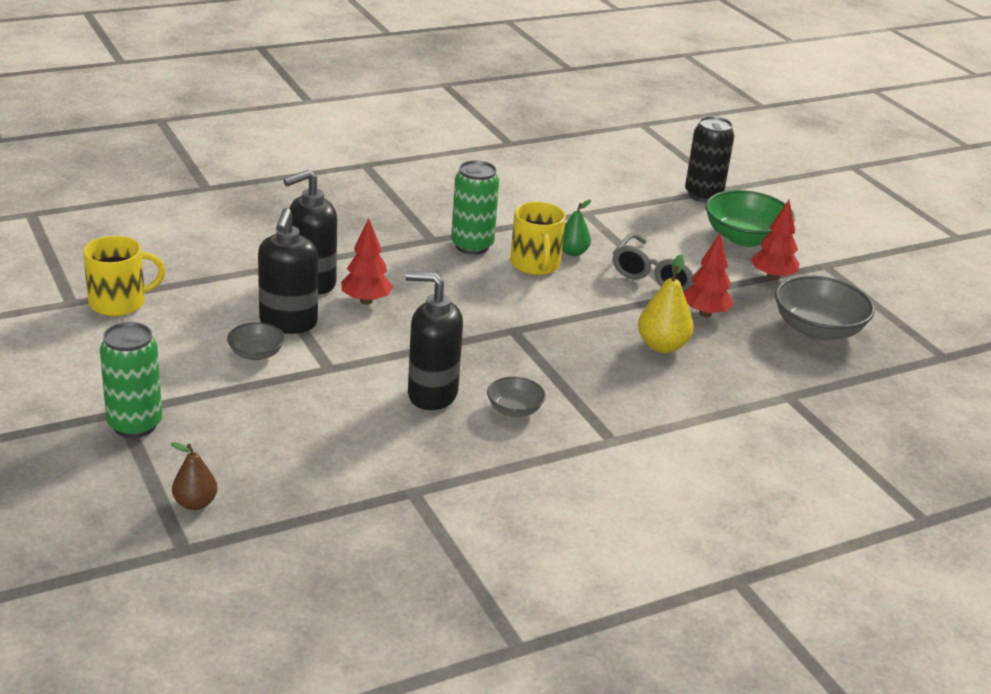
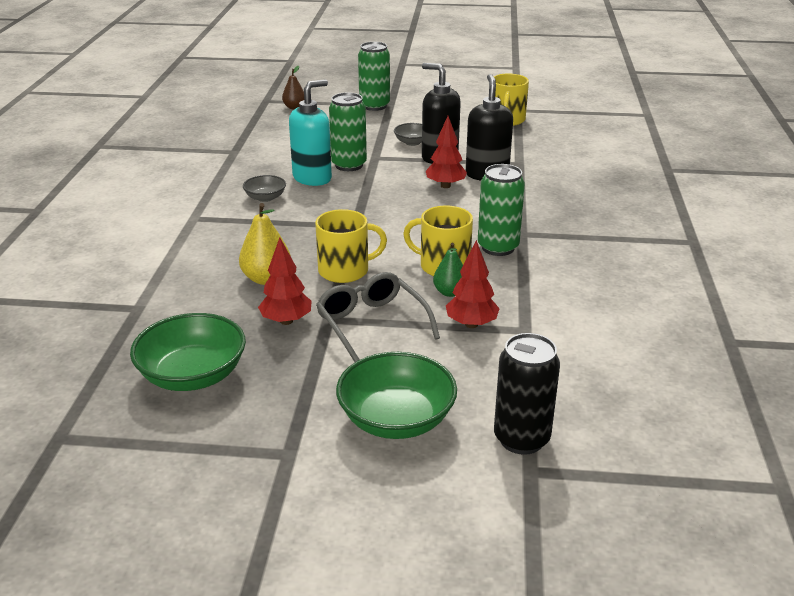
camera: 125 degrees right, 0 degrees up
black soap dispenser [405,271,463,410] -> turquoise soap dispenser [289,79,332,186]
red tree [751,200,799,280] -> red tree moved to [446,240,500,328]
grey bowl [775,275,875,341] -> green bowl [130,313,246,391]
none -> yellow mug [315,209,387,283]
none -> green can [329,92,367,171]

